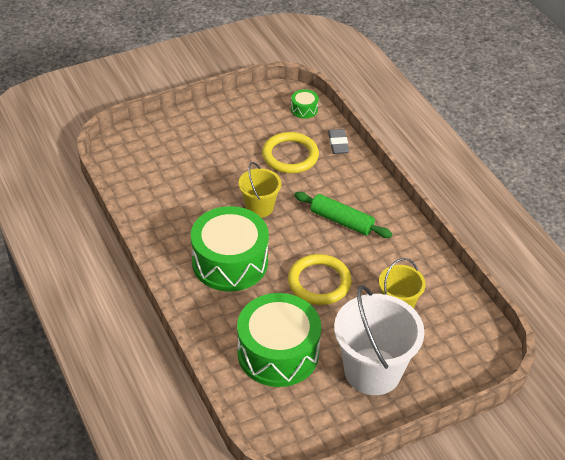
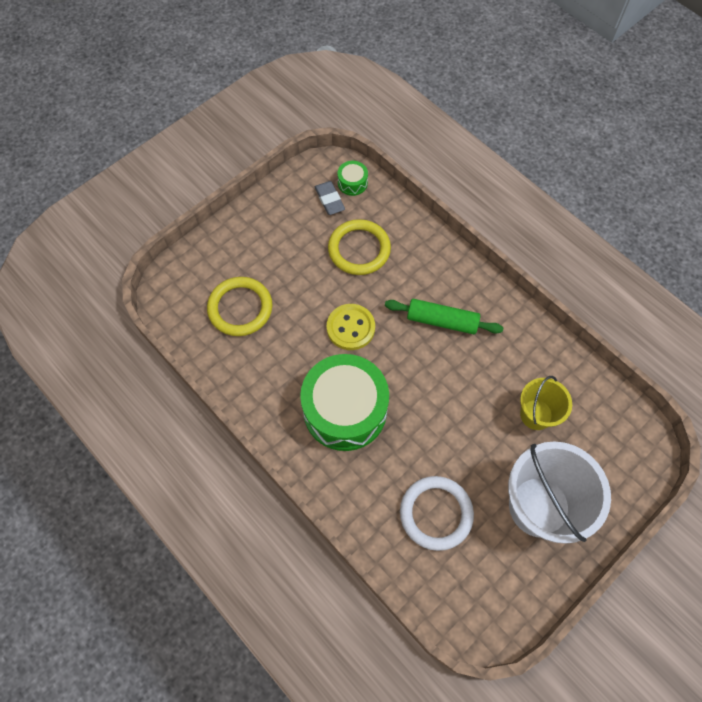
camera: 15 degrees left, 20 degrees up
green drum [237,293,321,387] -> white ring [400,476,474,551]
yellow bucket [239,162,281,218] -> yellow button [327,304,375,350]
yellow ring [288,254,352,305] -> yellow ring moved to [207,277,273,336]
grey eraser [328,129,349,154] -> grey eraser moved to [315,181,345,215]

